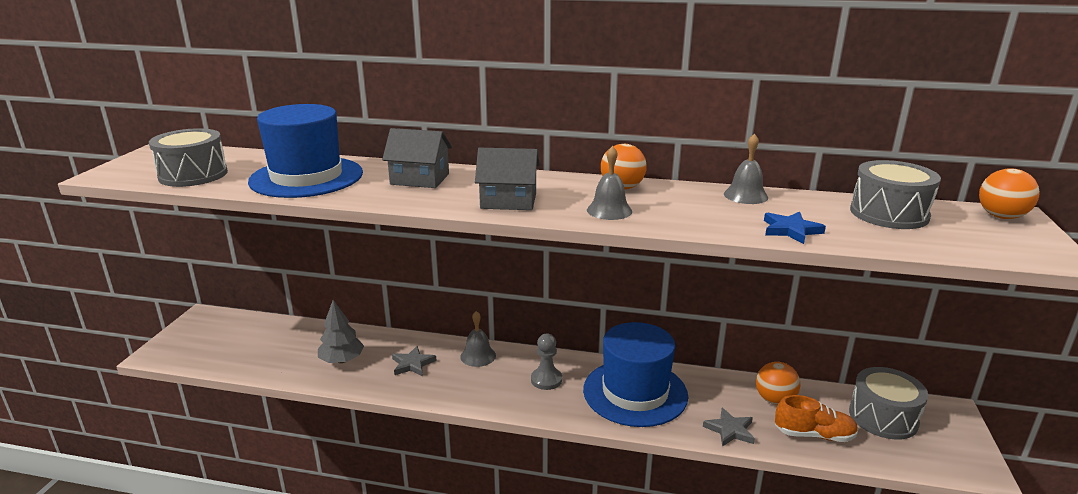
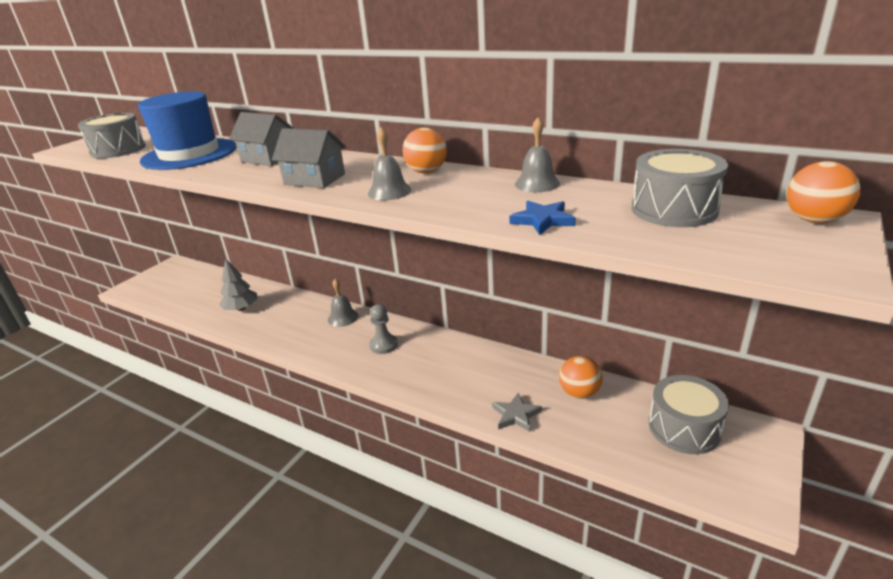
camera: 20 degrees right, 5 degrees up
grey star [392,346,437,376] -> none
blue hat [583,322,688,427] -> none
orange shoe [775,395,858,442] -> none

